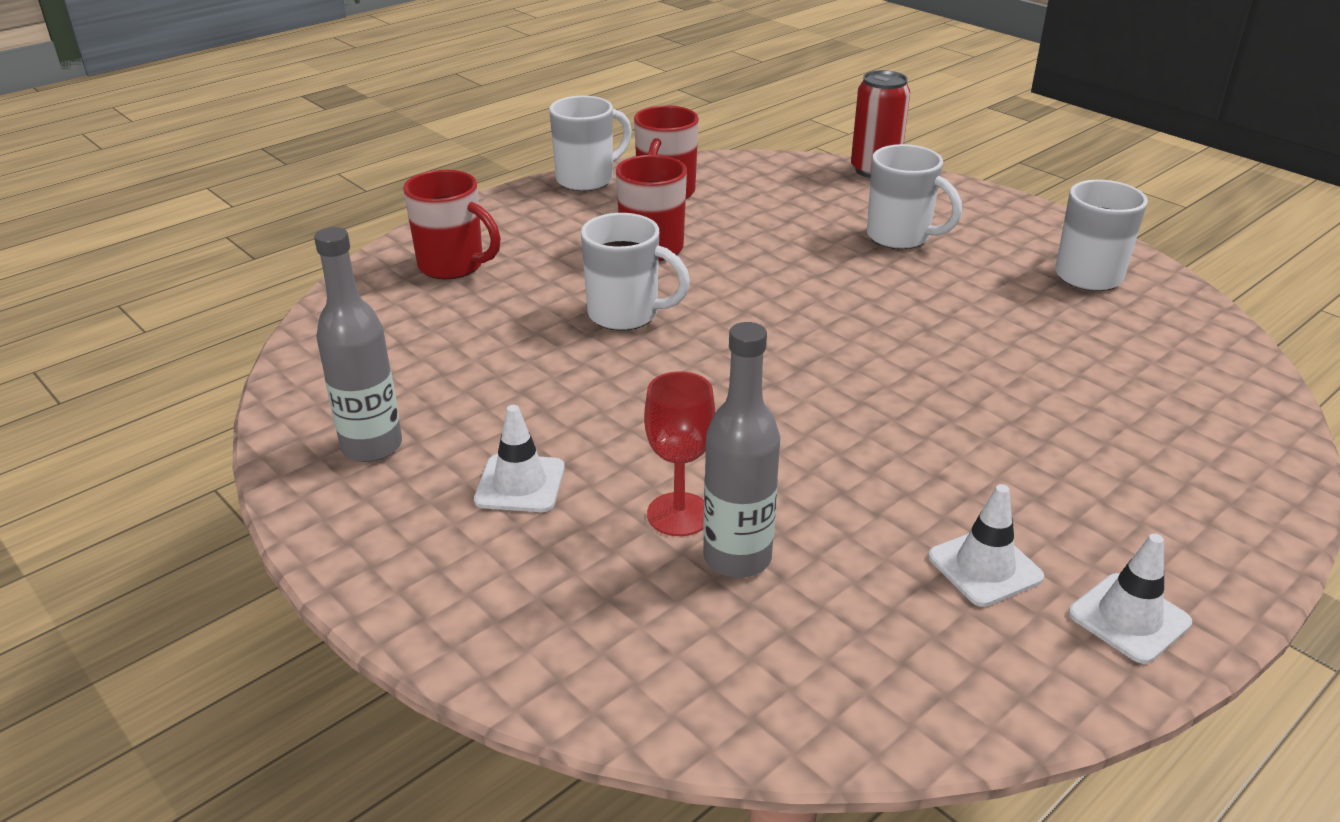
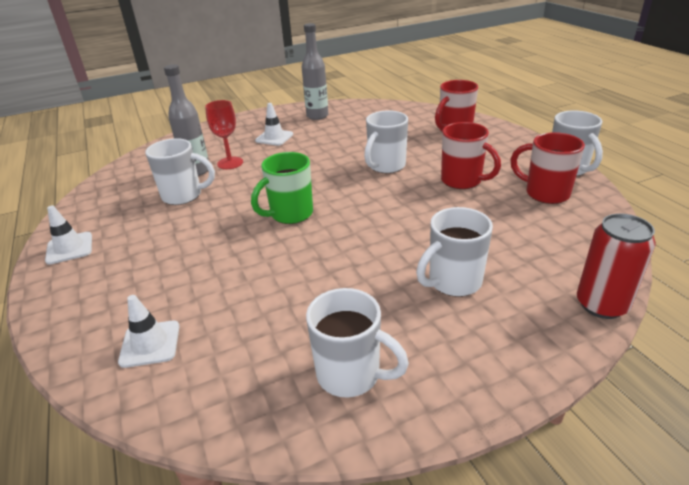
camera: 110 degrees right, 0 degrees up
white traffic cone [928,484,1044,607] -> white traffic cone moved to [118,295,179,368]
none -> white mug [145,138,215,205]
none -> green mug [251,152,313,224]

